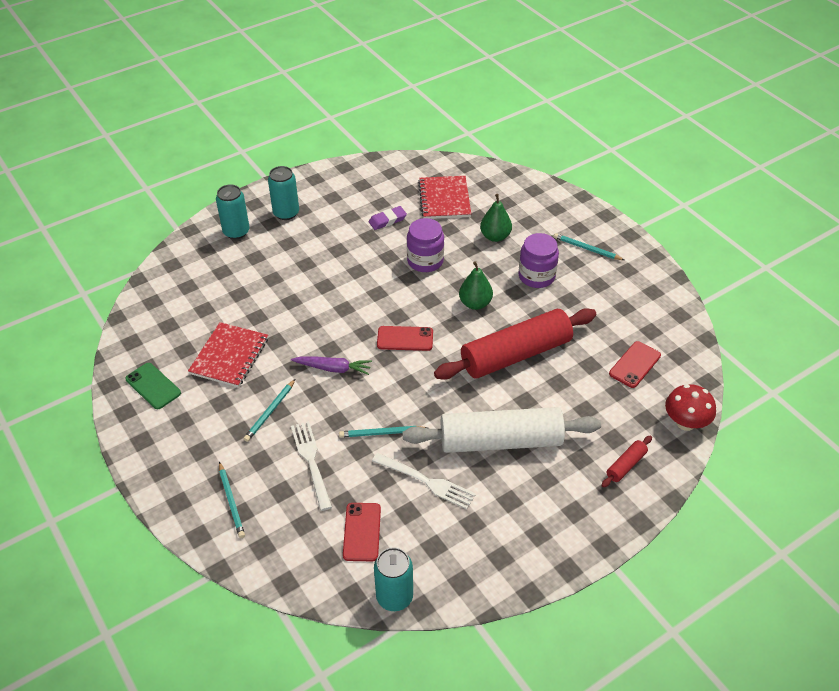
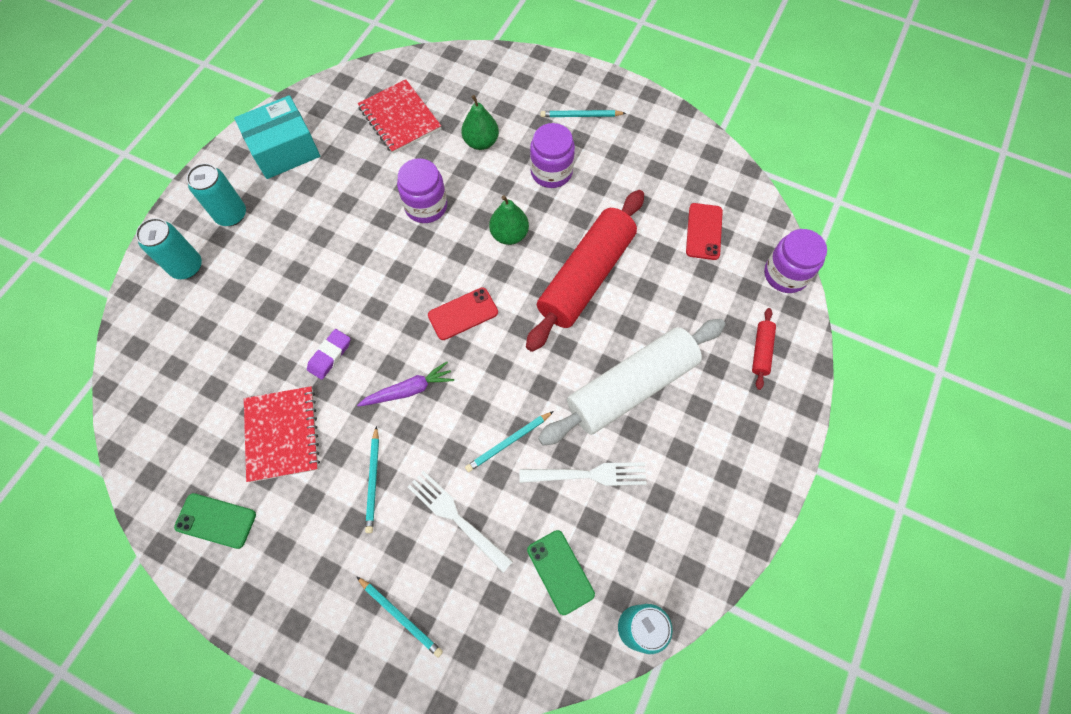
camera: 30 degrees left, 20 degrees up
red phone [343,503,381,561] -> green phone [527,530,595,615]
purple eraser [369,206,407,230] -> purple eraser moved to [307,329,350,380]
red mushroom [665,384,716,431] -> purple jar [764,229,827,293]
none -> turquoise box [234,95,320,179]

